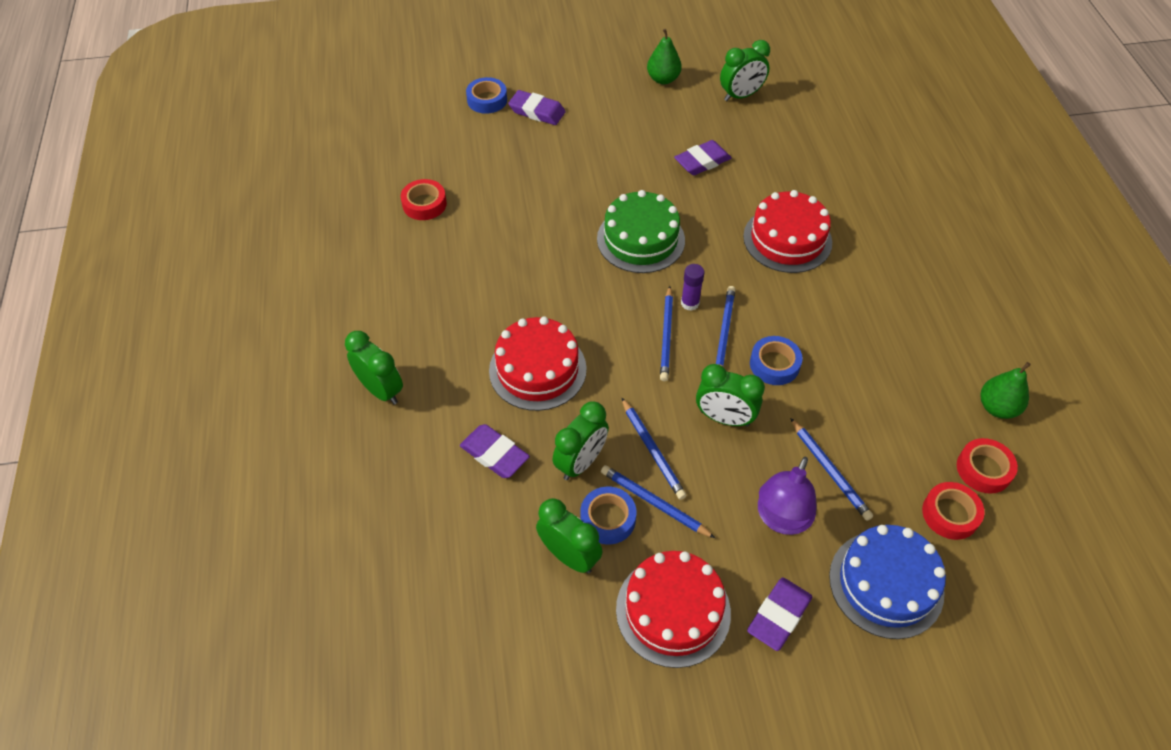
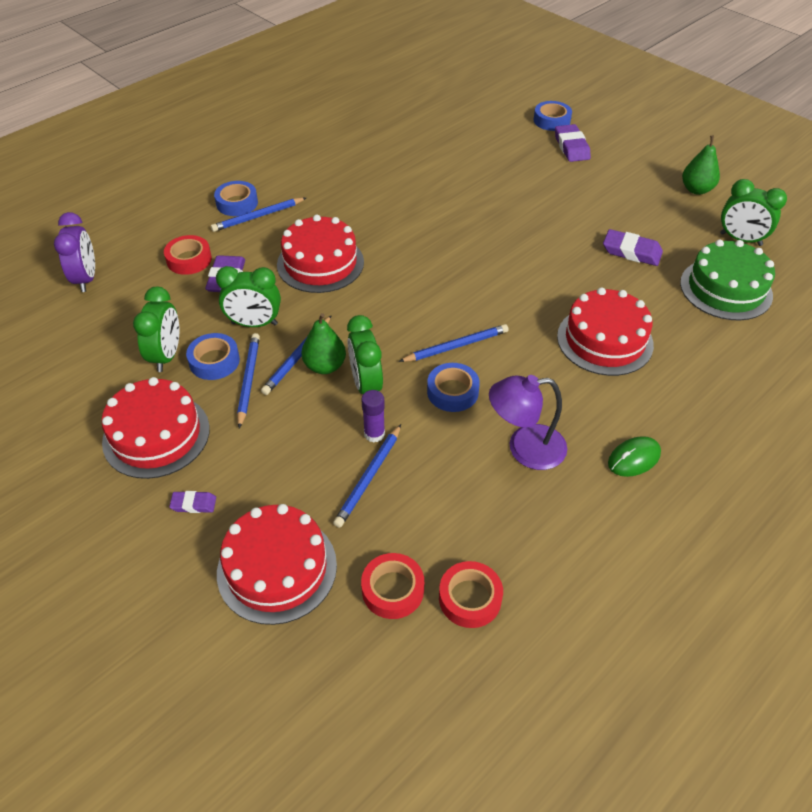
camera: 55 degrees right, 5 degrees down
green clock [345,331,403,405] -> blue tape [214,181,258,216]
red tape [401,179,447,220] -> red tape moved to [164,235,212,275]
green cake [597,190,685,273] -> green cake moved to [680,239,775,320]
blue pencil [660,286,673,381] -> blue pencil moved to [211,198,306,232]
purple glue stick [681,264,705,311] -> purple glue stick moved to [361,390,385,443]
purple eraser [747,578,812,651] -> purple eraser [169,491,216,513], size x0.57
purple lamp [758,457,817,535] -> purple lamp moved to [489,375,567,470]
blue cake [829,525,946,639] -> red cake [217,504,337,625]
green pear [981,362,1031,419] -> green pear moved to [301,313,346,374]
none -> purple clock [54,212,95,292]
none -> green mouse [608,436,661,477]

